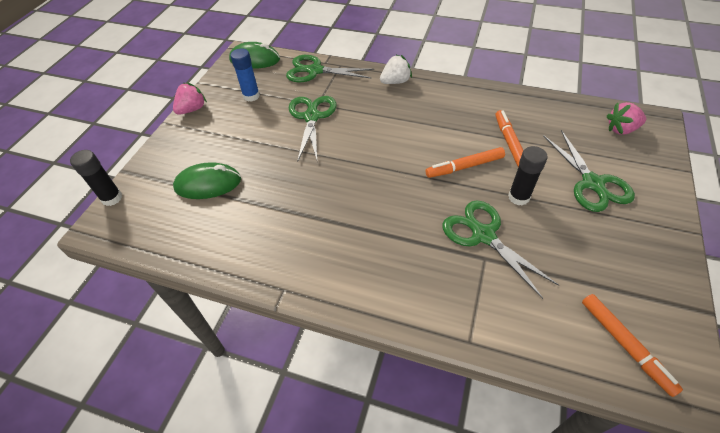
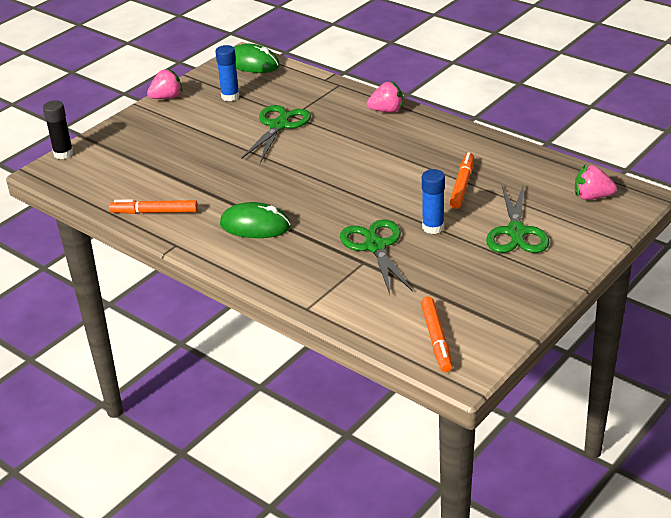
camera: 20 degrees right, 15 degrees down
green mouse [173,162,241,199] -> green mouse moved to [220,202,291,238]
green scissors [286,55,374,82] -> none
white strawberry [380,55,412,84] -> pink strawberry [367,82,403,112]
orange marker [426,147,505,178] -> orange marker moved to [109,199,198,214]
black glue stick [508,146,548,206] -> blue glue stick [422,169,445,234]

